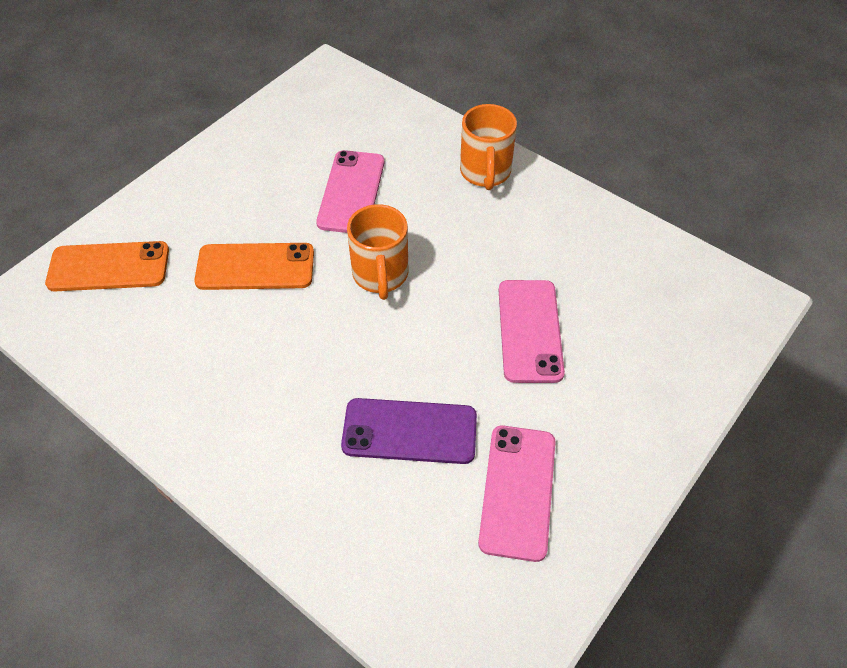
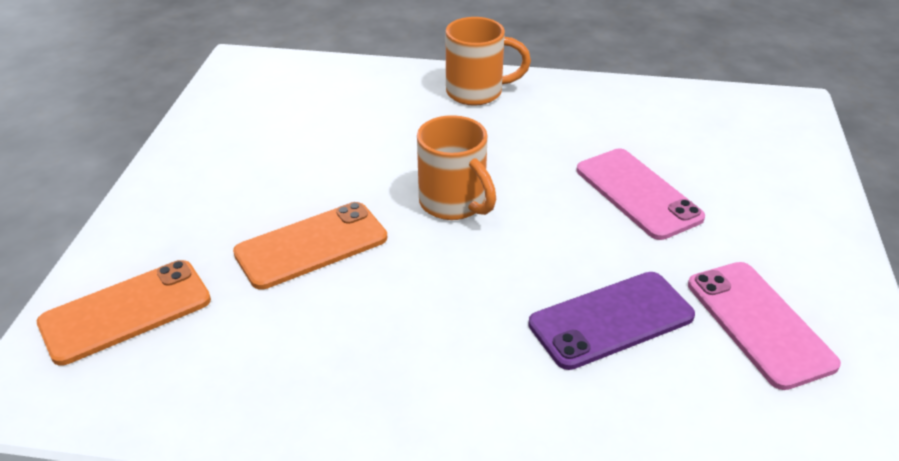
camera: 30 degrees left, 15 degrees down
pink phone [316,150,384,233] -> none
orange mug [460,104,517,190] -> orange mug turned 60 degrees counterclockwise [446,17,531,106]

